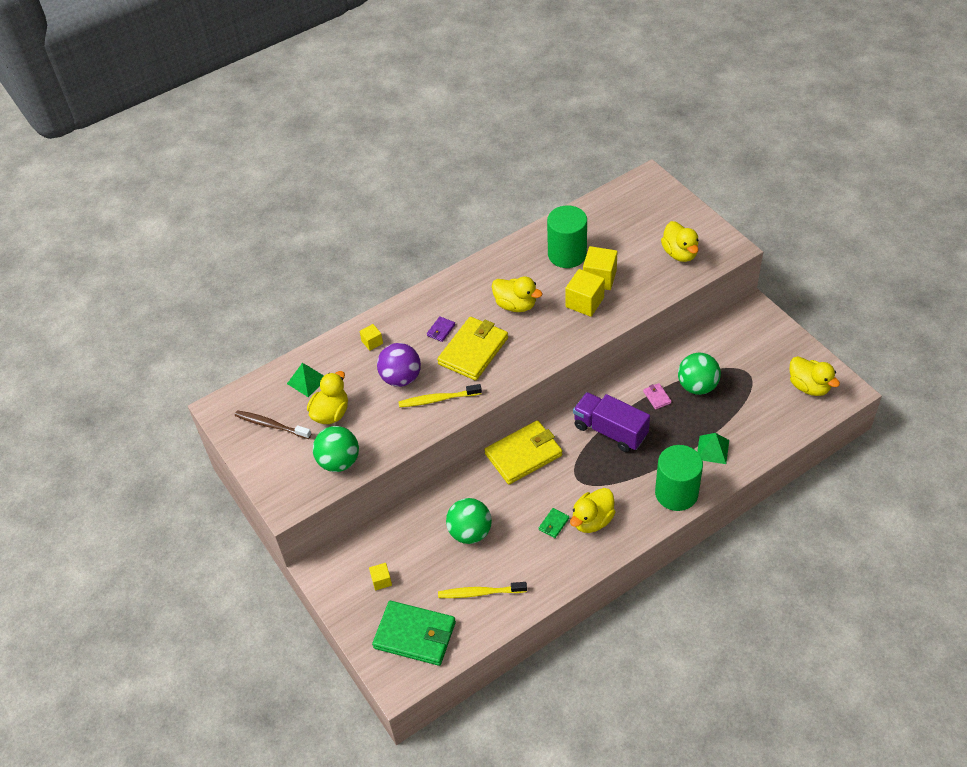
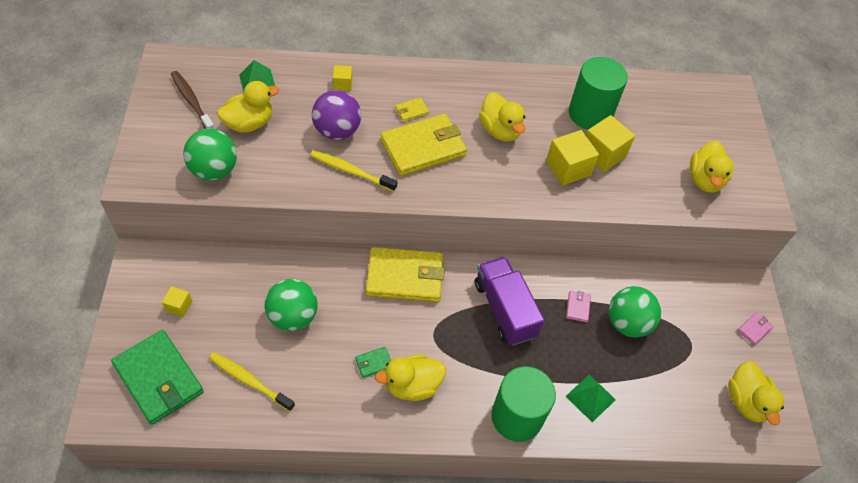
camera: 25 degrees right, 5 degrees up
purple wallet [427,316,455,342] -> yellow wallet [395,98,429,122]
none -> pink wallet [737,312,774,345]

